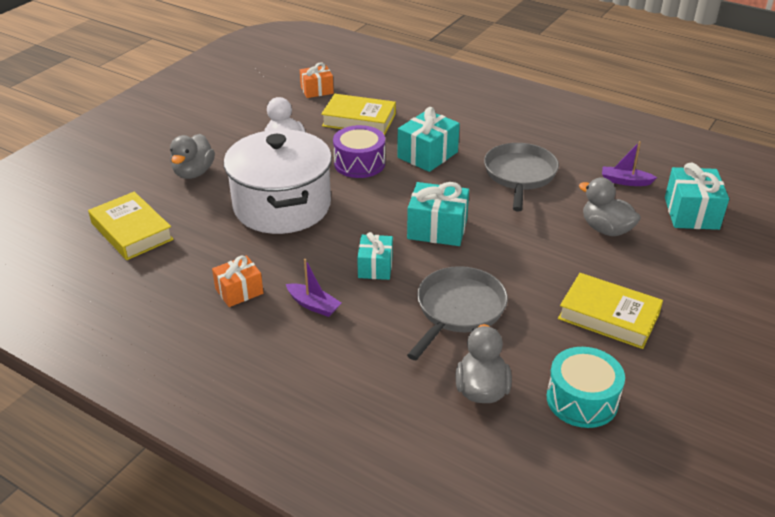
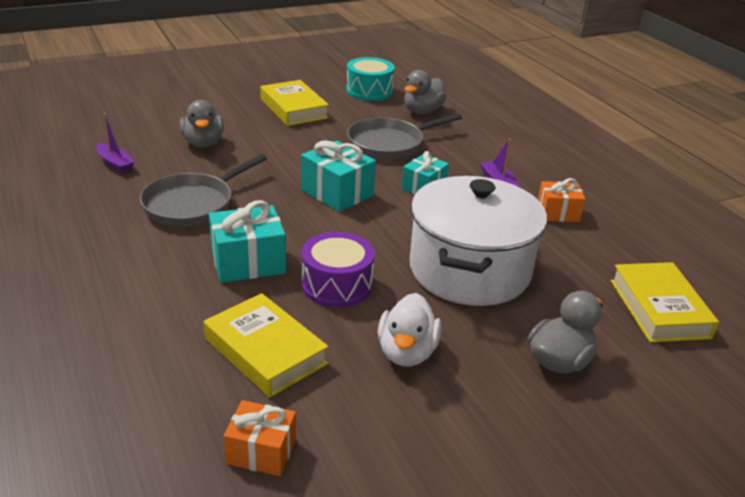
camera: 150 degrees left, 5 degrees down
turquoise gift [665,163,729,230] -> none

